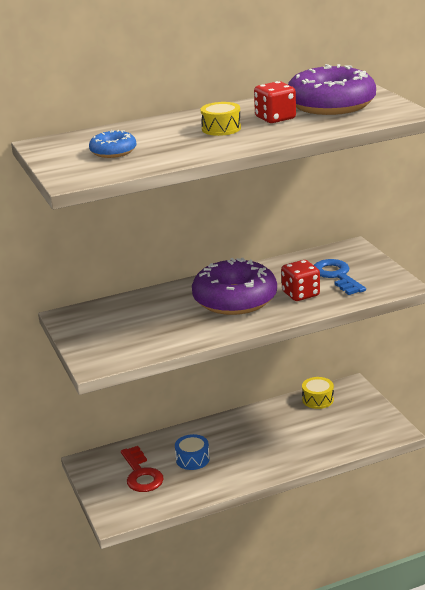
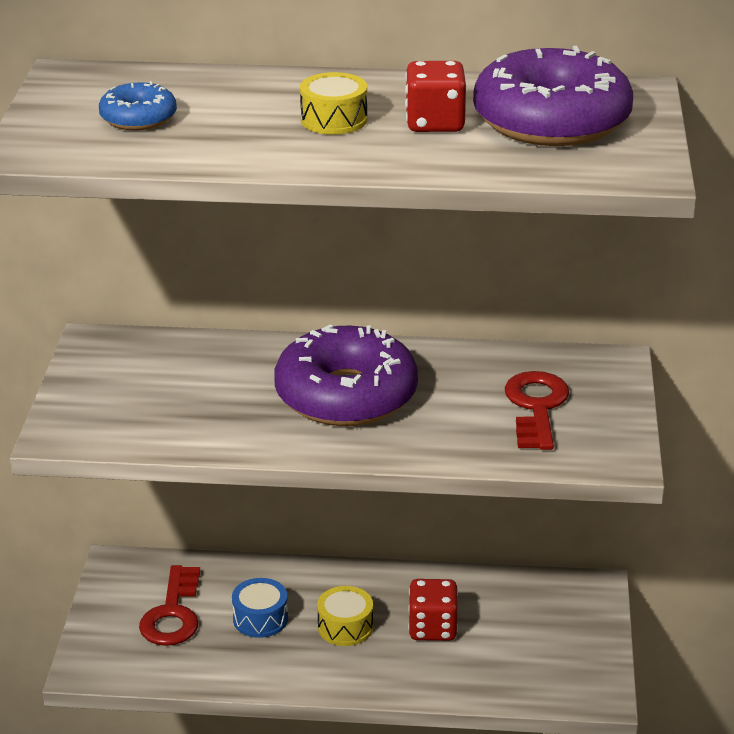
camera: 25 degrees right, 5 degrees up
red dice [281,260,320,301] -> red dice moved to [408,579,458,641]
yellow drum [302,377,334,409] -> yellow drum moved to [317,586,373,646]
blue key [314,259,366,295] -> red key [504,371,569,450]

